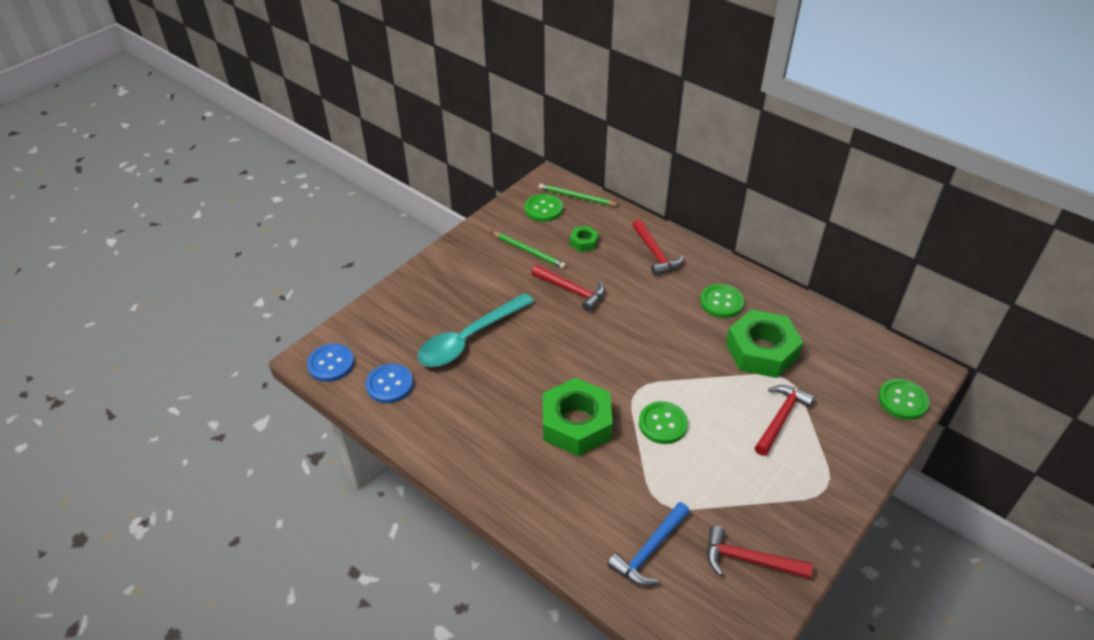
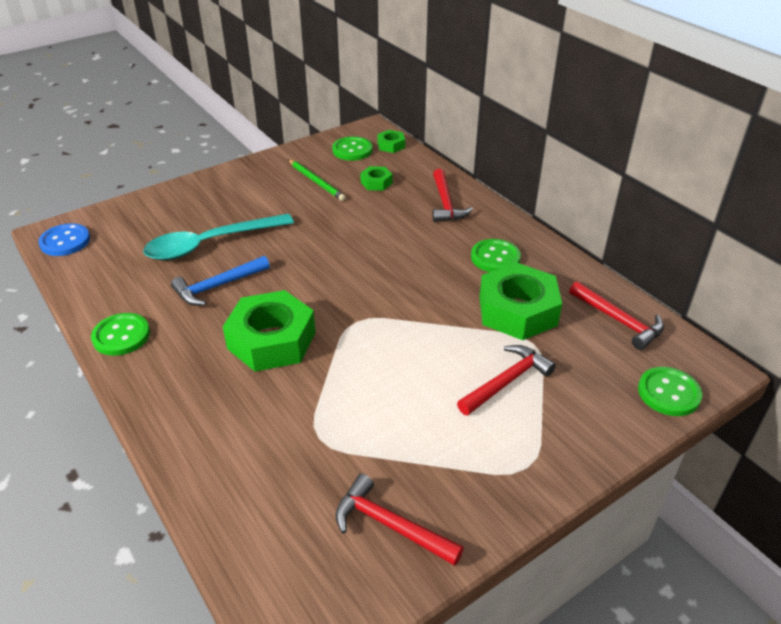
camera: 15 degrees right, 5 degrees down
blue button [366,364,413,403] -> none
red hammer [531,265,605,312] -> red hammer moved to [569,281,664,350]
green pencil [539,183,620,206] -> green nut [377,130,405,153]
blue hammer [607,502,690,586] -> blue hammer moved to [171,256,270,306]
green button [639,401,688,444] -> green button moved to [91,313,150,356]

